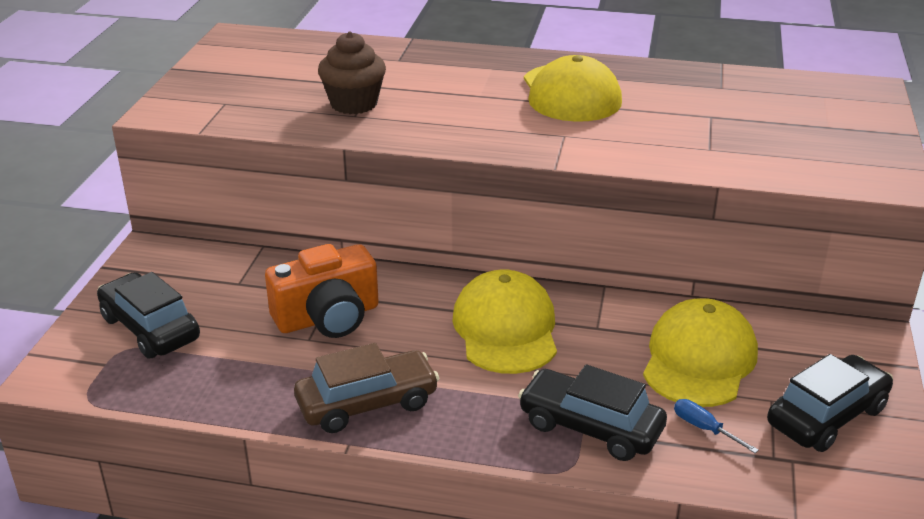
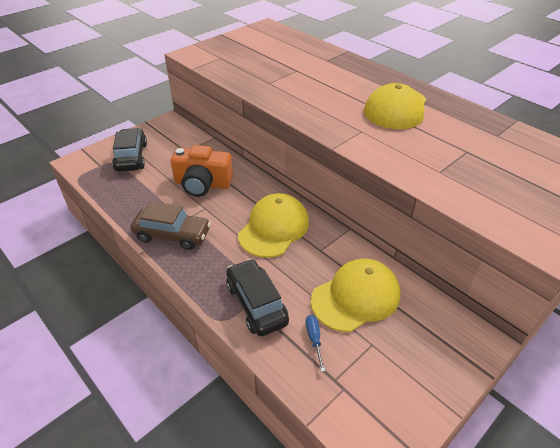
camera: 35 degrees right, 10 degrees up
brown cupcake [318,31,386,114] -> none
black car [767,354,893,452] -> none

